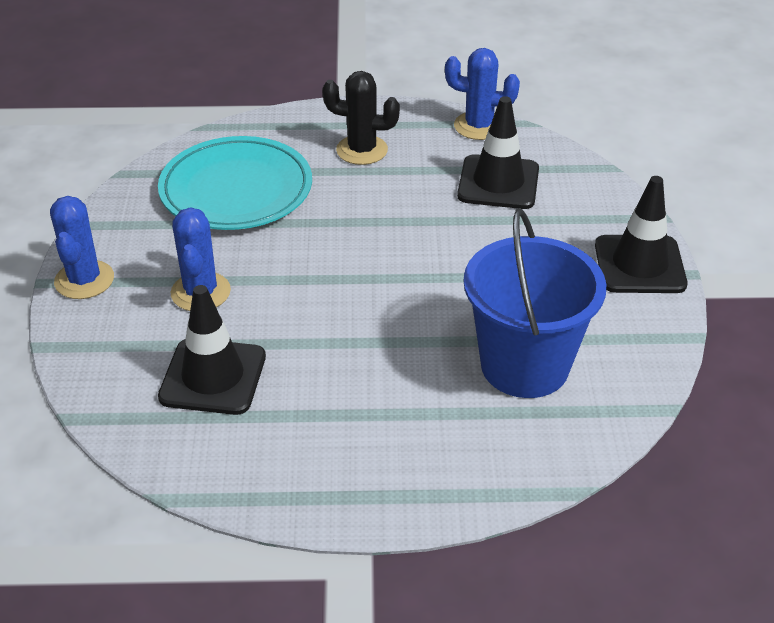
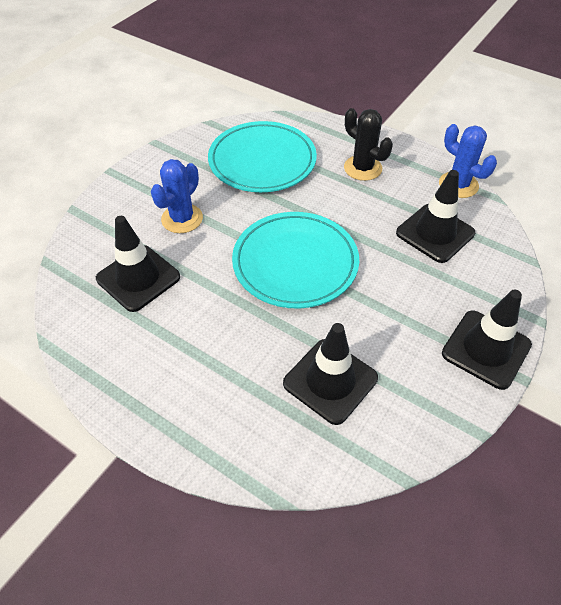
camera: 35 degrees right, 10 degrees up
blue cactus [50,196,114,299] -> none
blue bucket [464,209,606,398] -> black traffic cone [283,323,378,425]
none -> turquoise plate [232,212,359,309]

